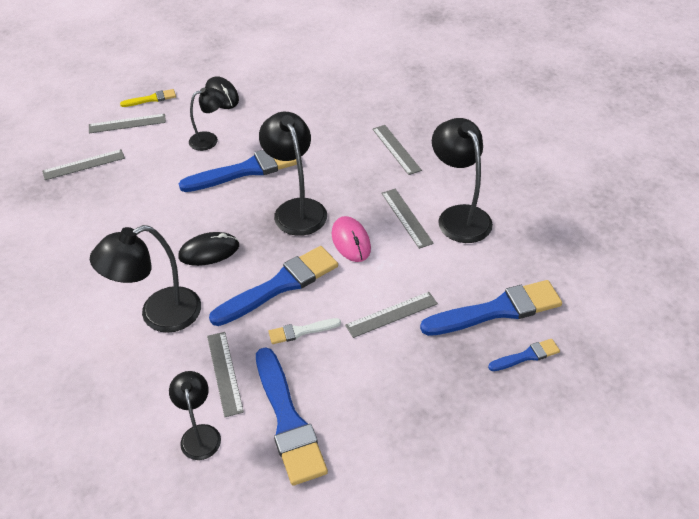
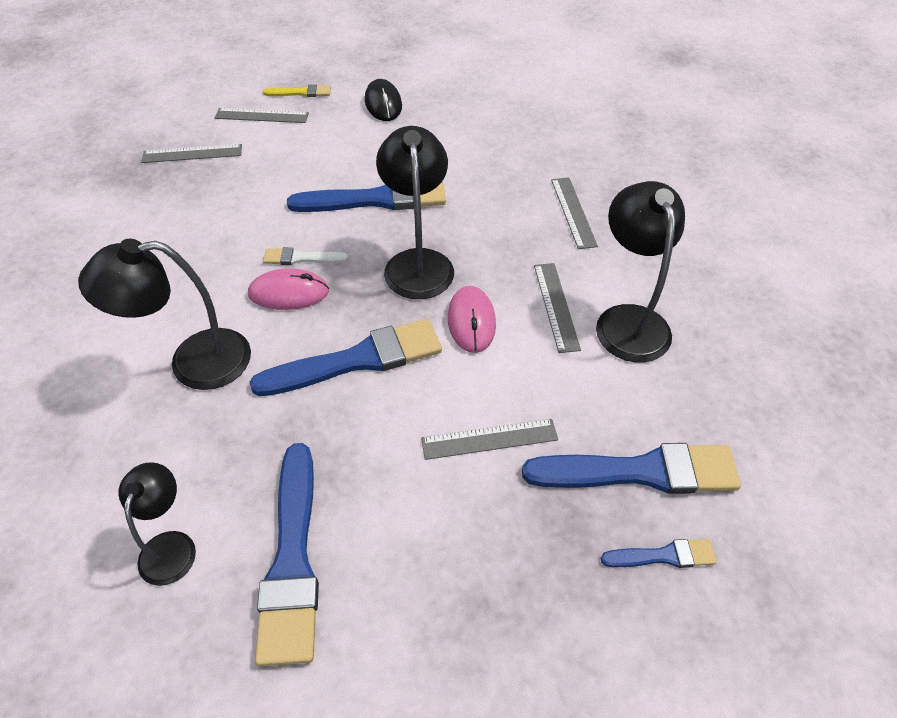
camera: 15 degrees right, 5 degrees up
black mouse [178,232,239,266] -> pink mouse [248,268,329,310]
black lamp [189,88,225,151] -> none
grey ruler [207,332,244,417] -> none
white brush [268,318,341,344] -> white brush moved to [263,247,348,265]

